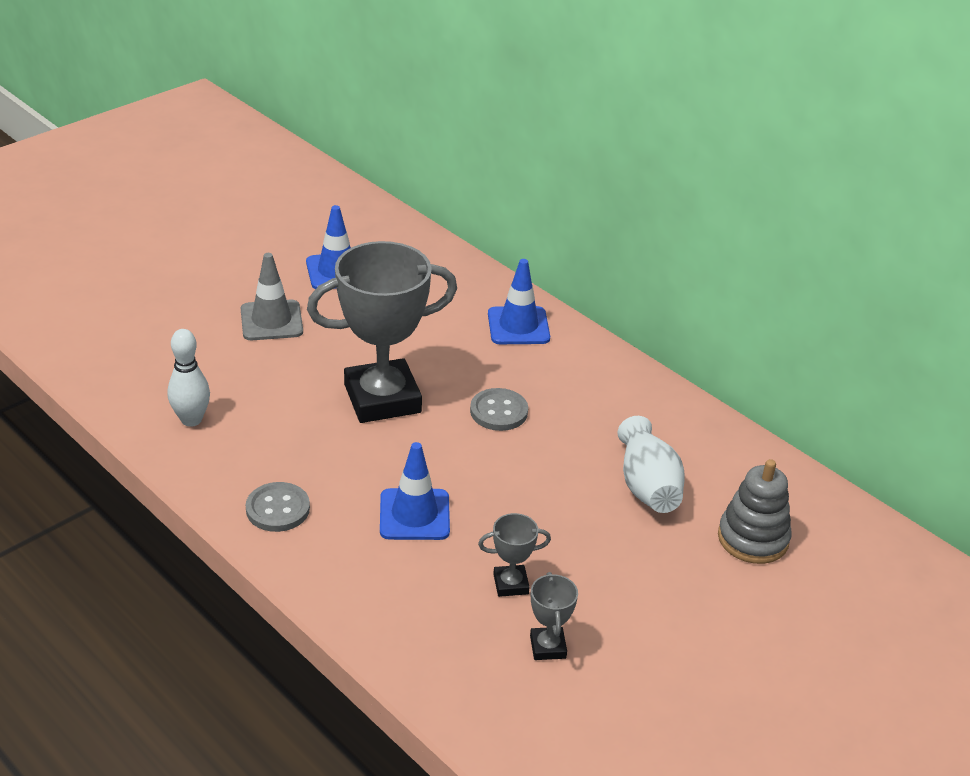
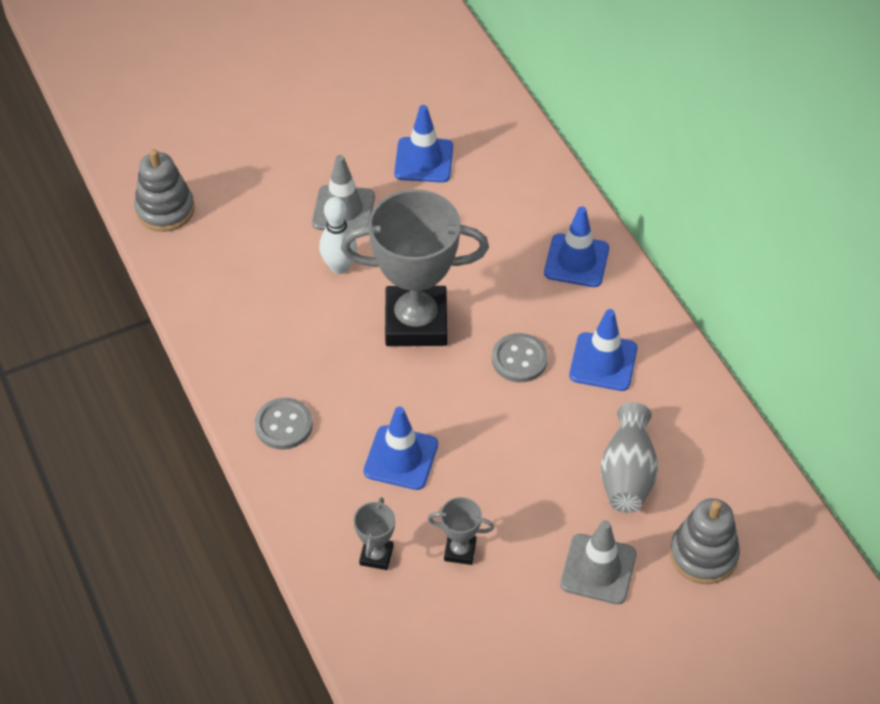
camera: 20 degrees right, 15 degrees up
white bowling pin [168,329,210,427] -> white bowling pin moved to [319,197,357,274]
grey trophy [530,572,578,660] -> grey trophy moved to [354,497,395,570]
white vase [617,416,685,513] -> grey vase [601,402,658,513]
none -> grey stacking toy [134,149,195,232]
none -> grey traffic cone [560,520,636,604]
none -> blue traffic cone [569,309,638,391]

